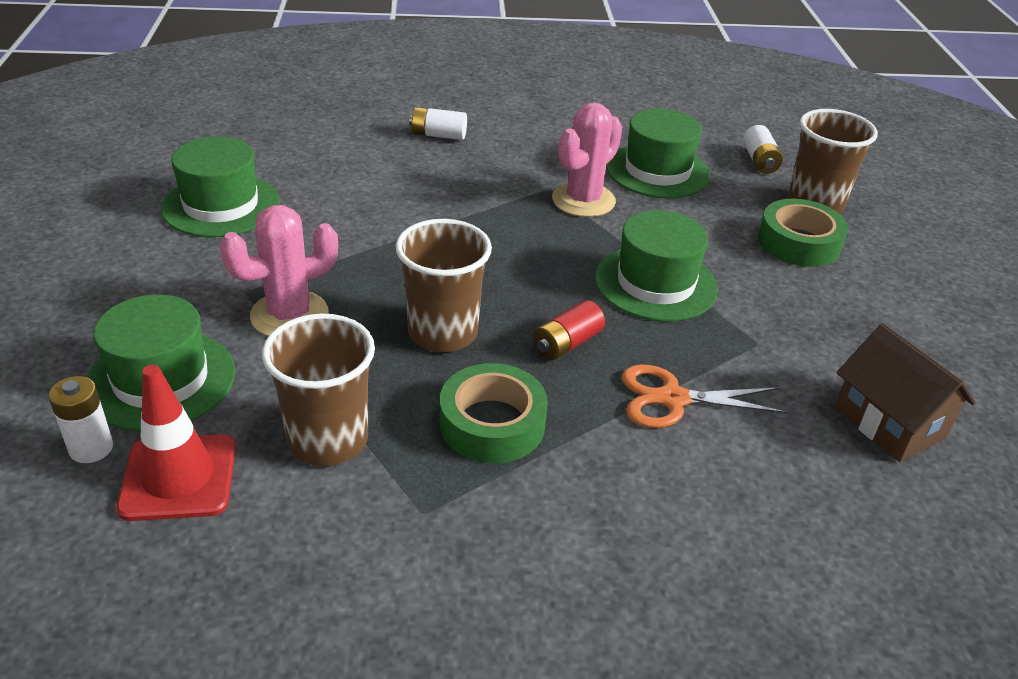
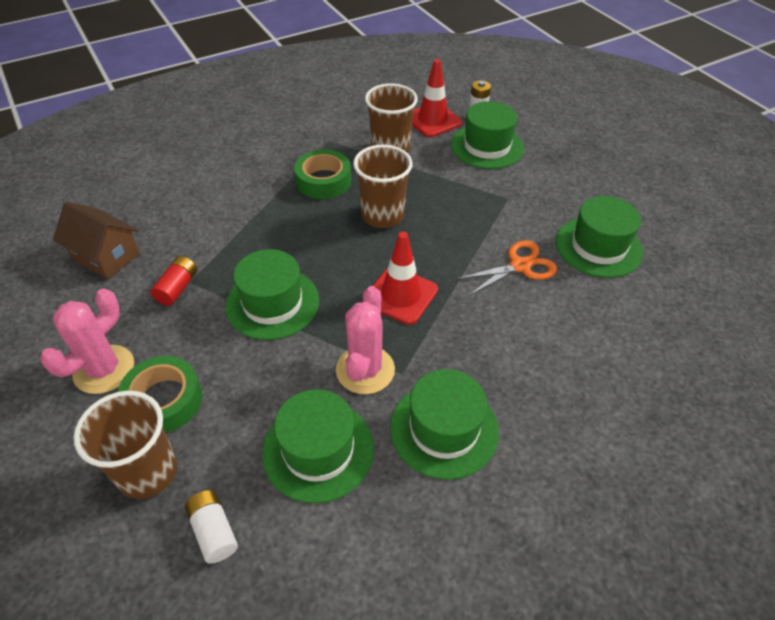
camera: 155 degrees right, 10 degrees up
pink cactus [219,205,338,336] -> pink cactus moved to [40,289,134,394]
white battery [409,107,467,140] -> none
red battery [533,300,605,360] -> red battery moved to [150,256,197,306]
orange scissors [622,364,788,428] -> orange scissors moved to [456,240,557,296]
none -> red traffic cone [373,232,438,325]
none -> green hat [390,369,499,480]

